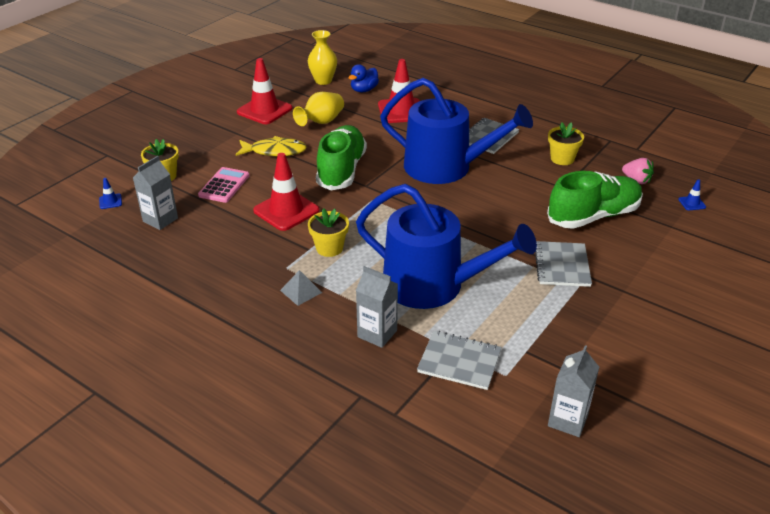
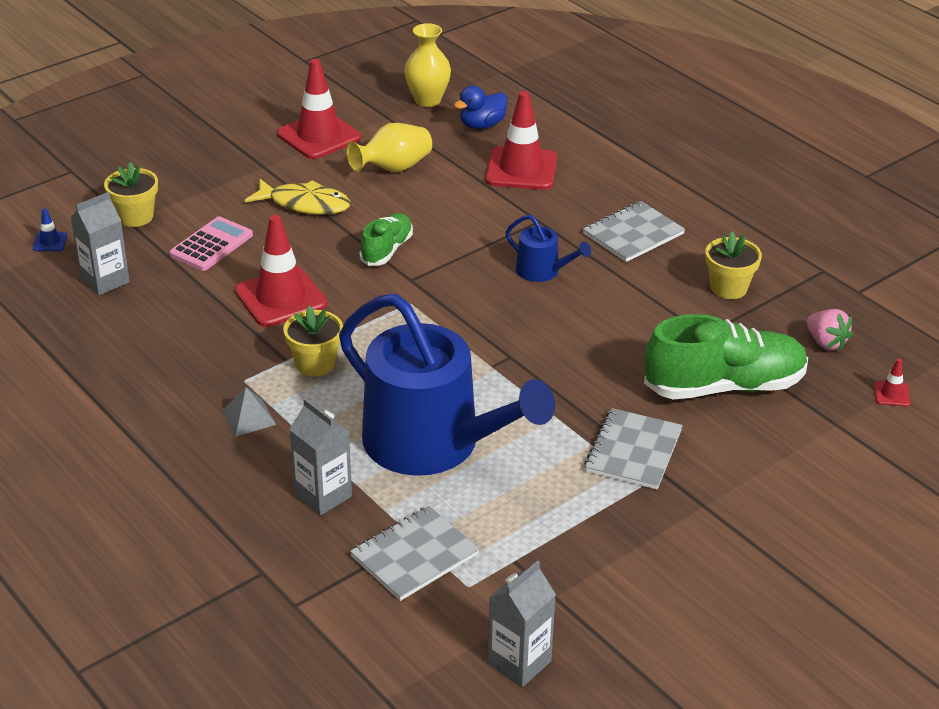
camera: 15 degrees right, 0 degrees up
green shoe [316,125,367,190] -> green shoe [360,213,413,266], size x0.55
blue watering can [380,78,533,184] -> blue watering can [505,215,591,282], size x0.42
grey notebook [417,331,502,390] -> grey notebook turned 75 degrees counterclockwise [350,506,480,601]
blue traffic cone [678,179,706,210] -> red traffic cone [874,359,910,406]

